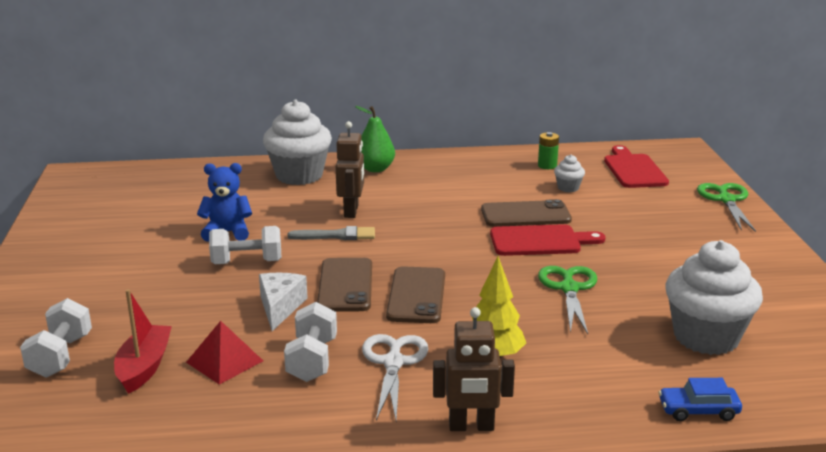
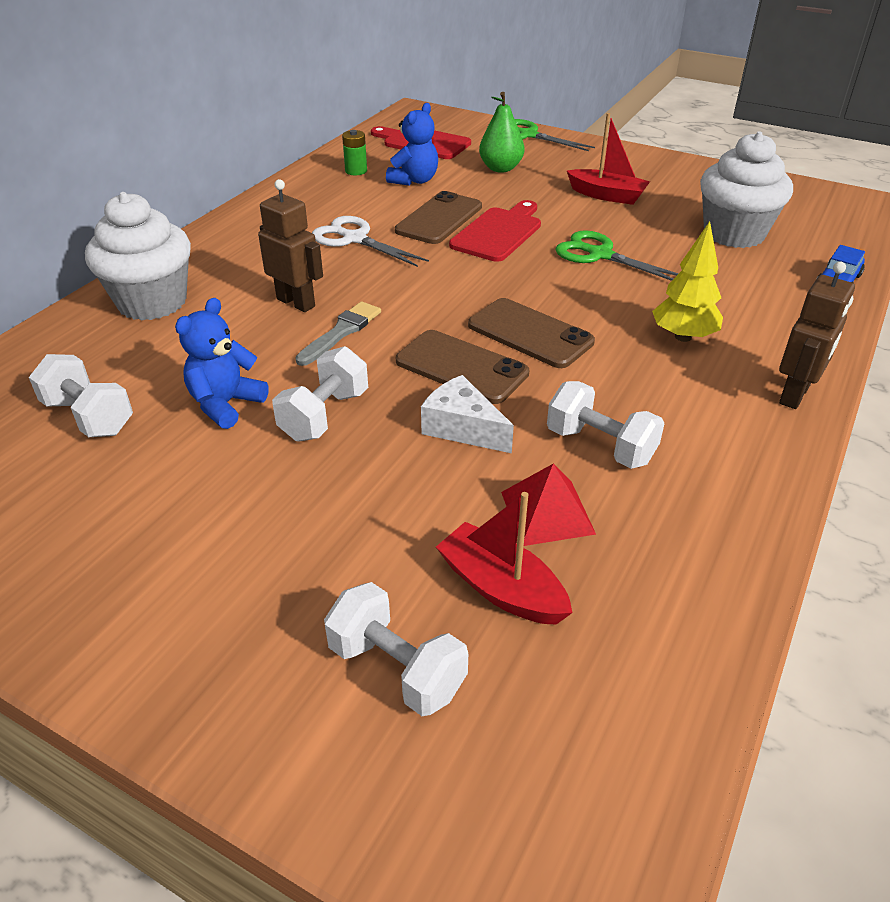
camera: 55 degrees left, 15 degrees up
green pear [355,106,395,172] -> green pear moved to [479,92,525,173]
white scissors [362,334,428,420] -> white scissors moved to [312,216,429,267]
white cupcake [554,155,585,192] -> blue teddy bear [386,103,438,186]
none -> white dumbbell [29,354,133,437]
none -> red boat [567,113,650,205]

